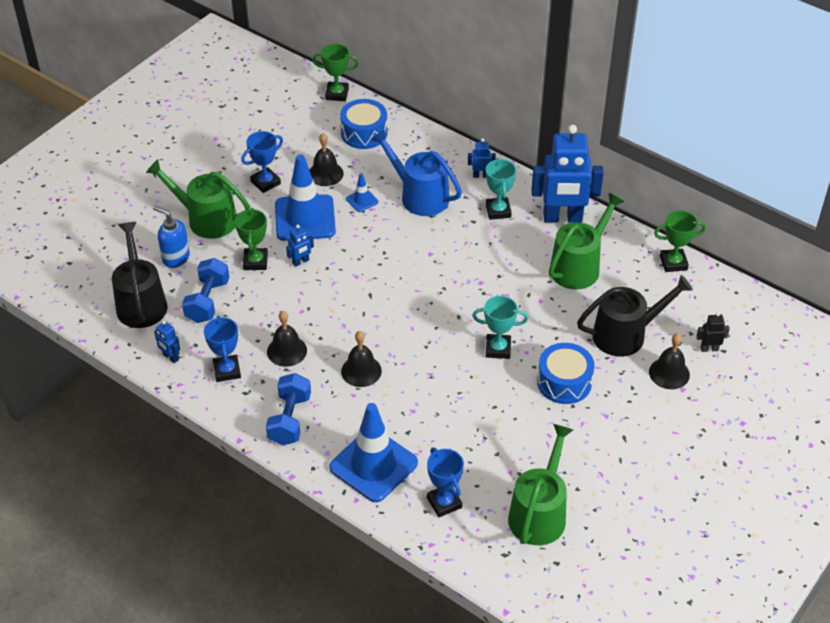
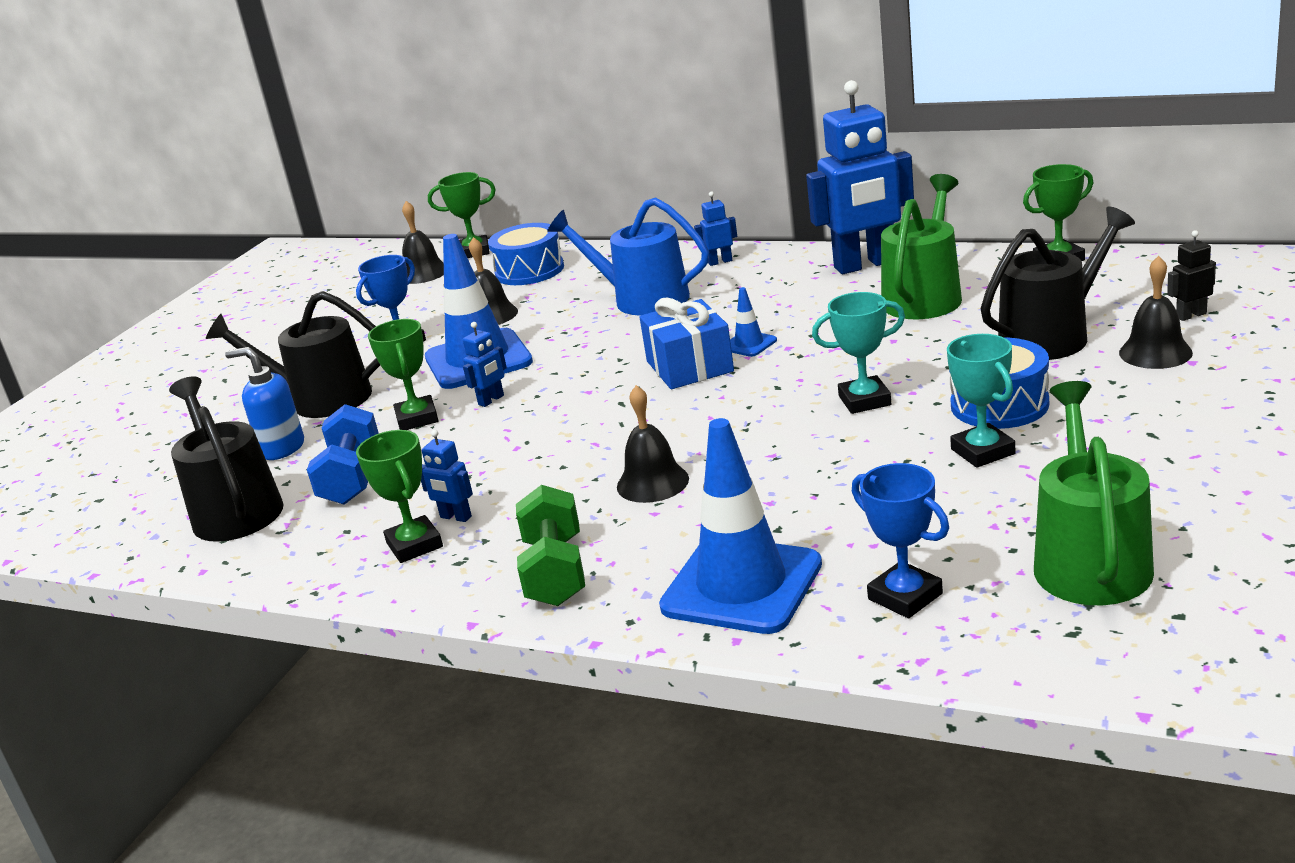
camera: 10 degrees left, 20 degrees down
green watering can [146,159,250,239] -> black watering can [206,291,380,418]
blue robot [154,320,180,363] -> blue robot moved to [421,430,473,522]
blue trophy [204,316,241,382] -> green trophy [356,430,443,563]
blue dumbbell [266,373,311,445] -> green dumbbell [516,485,585,606]
black bell [267,311,307,367] -> black bell moved to [402,201,444,284]
blue traffic cone [346,173,379,212] -> blue traffic cone moved to [730,287,777,357]
turquoise trophy [486,158,516,220] -> turquoise trophy moved to [947,334,1015,468]
none -> blue gift [640,298,734,389]

